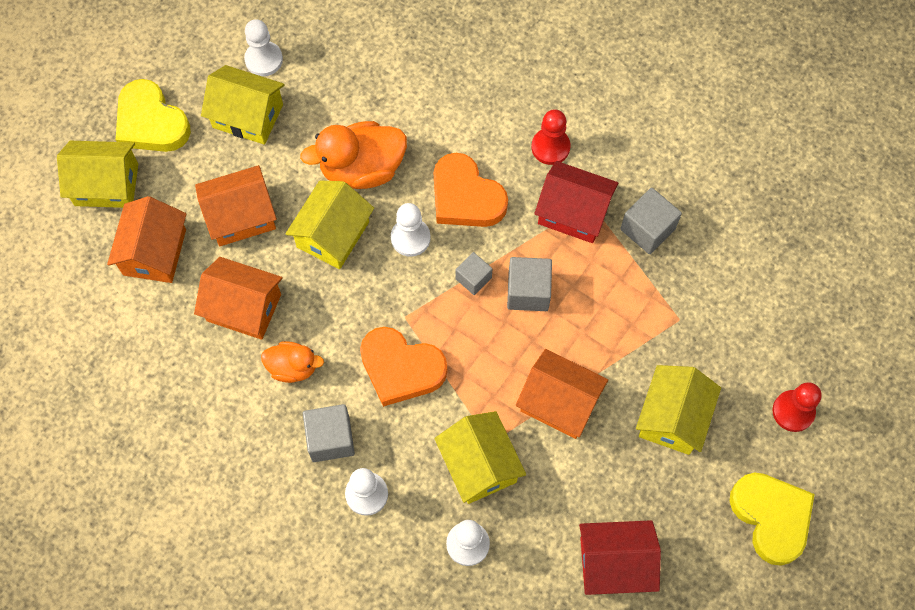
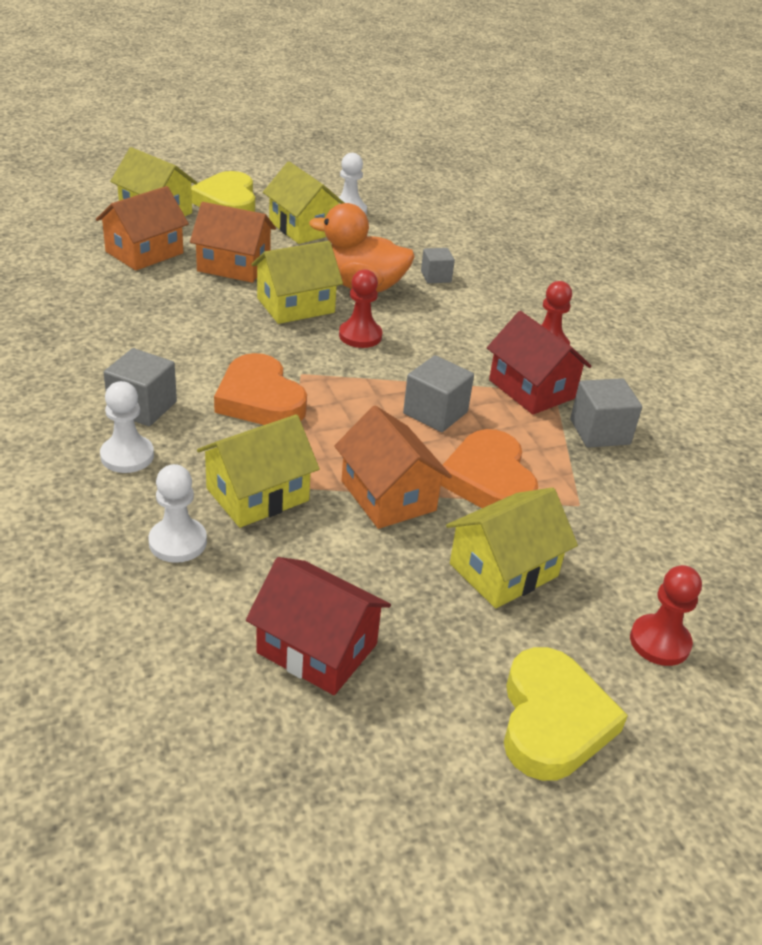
camera: 30 degrees right, 30 degrees down
orange house [194,257,283,340] -> none
orange duck [261,341,324,383] -> none
white pawn [391,203,431,257] -> red pawn [339,269,382,348]
orange heart [434,153,508,227] -> orange heart moved to [441,429,538,508]
yellow house [434,411,526,504] -> yellow house turned 45 degrees clockwise [197,414,320,528]
grey cube [455,252,492,295] -> grey cube moved to [421,248,455,283]

